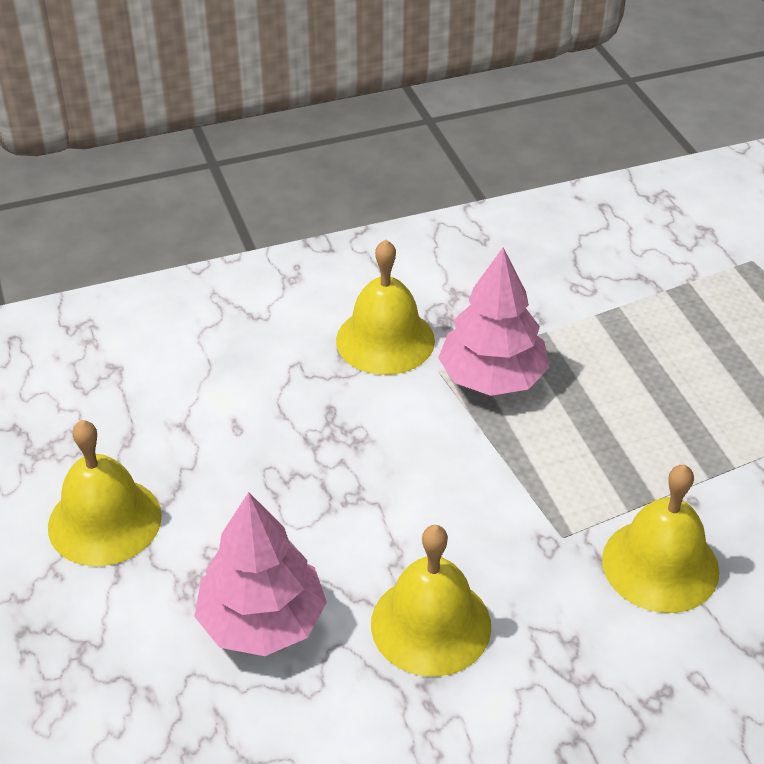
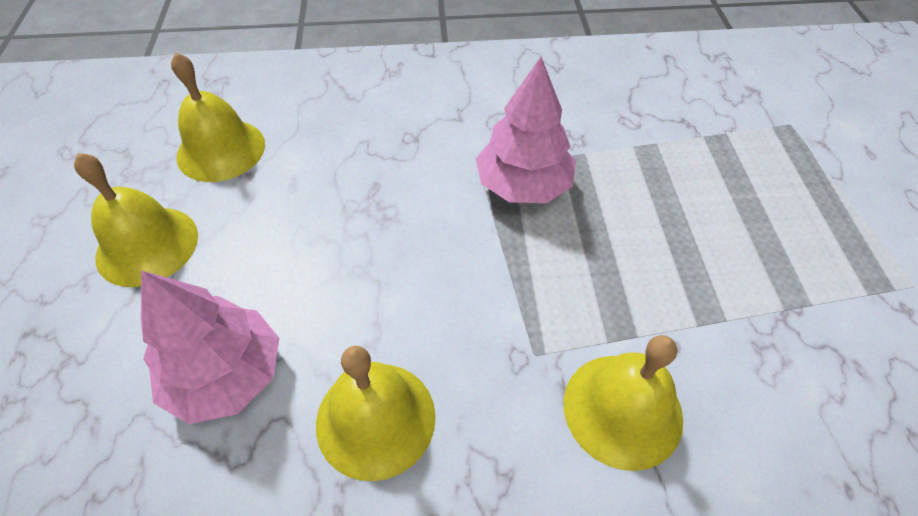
camera: 15 degrees right, 10 degrees up
yellow bell [336,239,435,375] -> yellow bell moved to [171,53,265,182]

